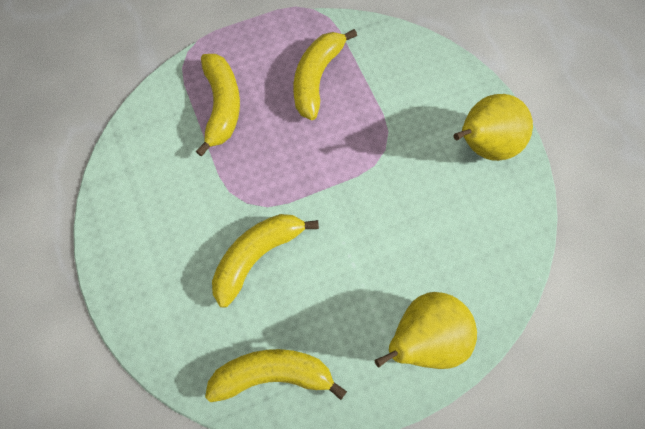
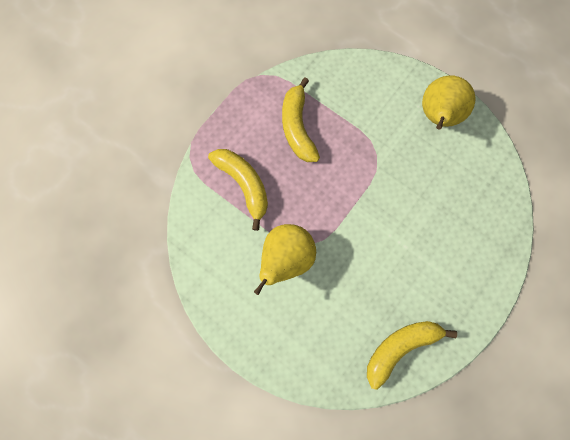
camera: 30 degrees left, 5 degrees up
yellow banana [212,214,319,307] -> none
yellow pear [374,292,477,369] -> yellow pear moved to [254,224,316,295]

